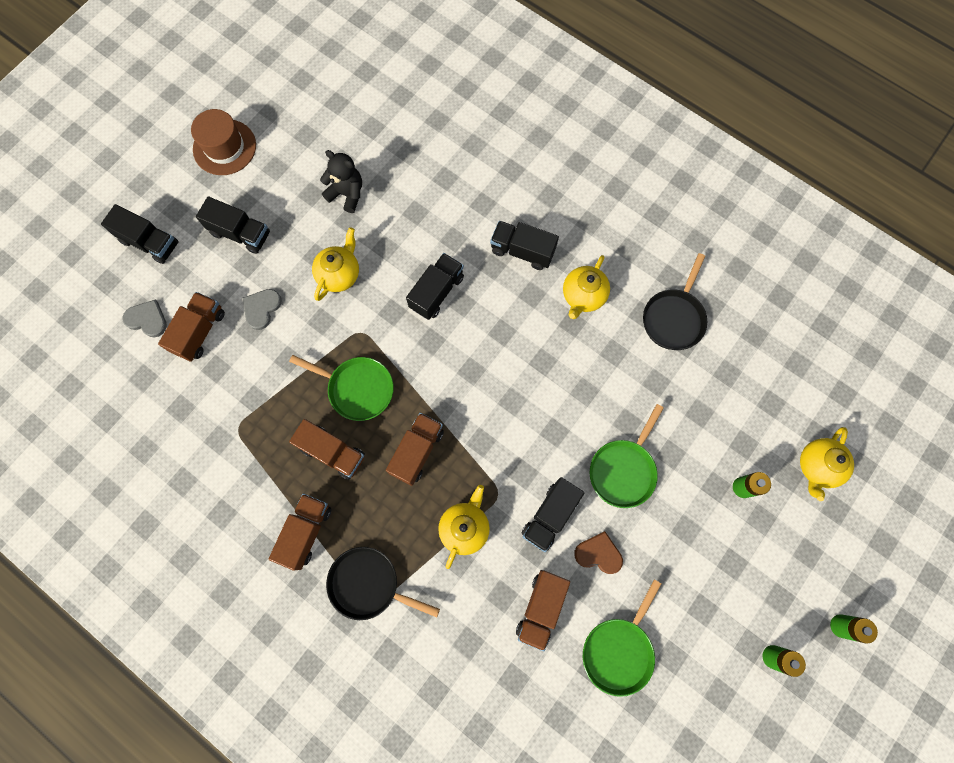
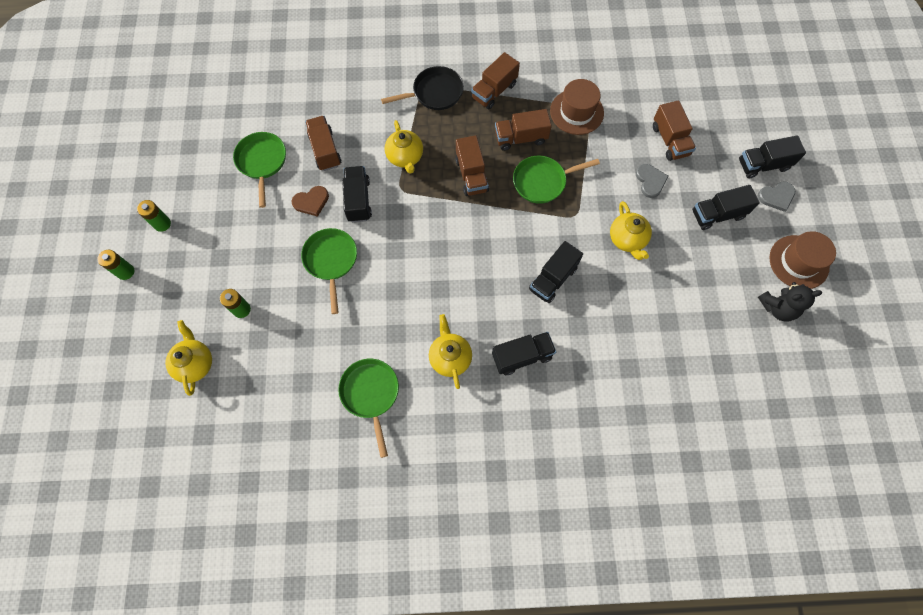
camera: 140 degrees right, 5 degrees down
grey heart [122,300,167,337] -> grey heart moved to [758,181,795,212]
brown truck [269,494,331,570] -> brown truck turned 60 degrees clockwise [471,52,520,109]
black teddy bear [320,150,362,213] -> black teddy bear moved to [758,282,822,322]
black truck [406,253,464,320] -> black truck turned 45 degrees clockwise [529,241,583,303]
black pan [643,253,707,350] -> green pan [338,359,399,458]
none -> brown hat [550,79,604,135]

